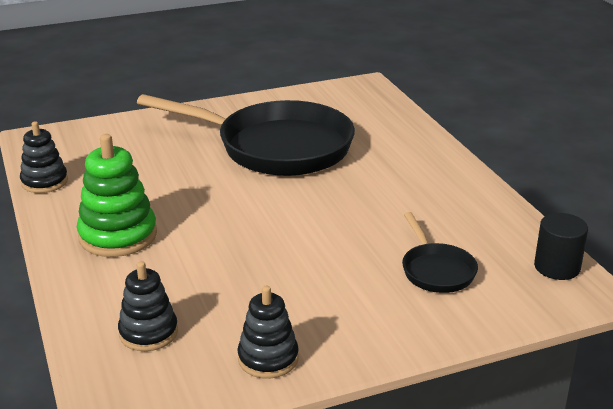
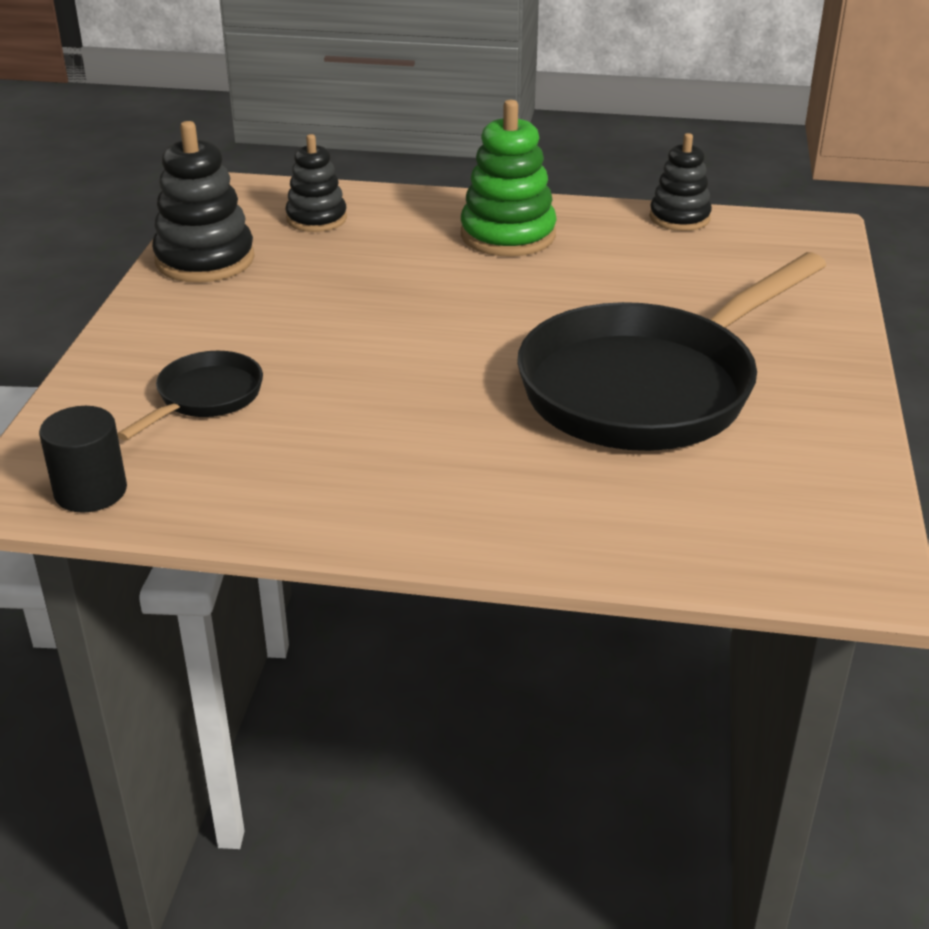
camera: 120 degrees right, 5 degrees up
black stacking toy [237,286,299,379] -> black stacking toy [152,121,255,283], size x1.54
black pan [402,212,478,293] -> black pan turned 105 degrees clockwise [117,351,263,441]

